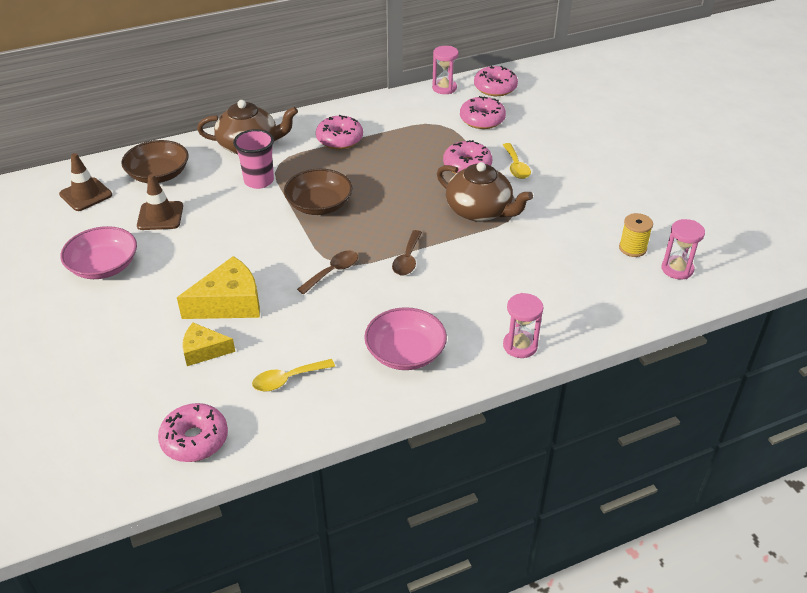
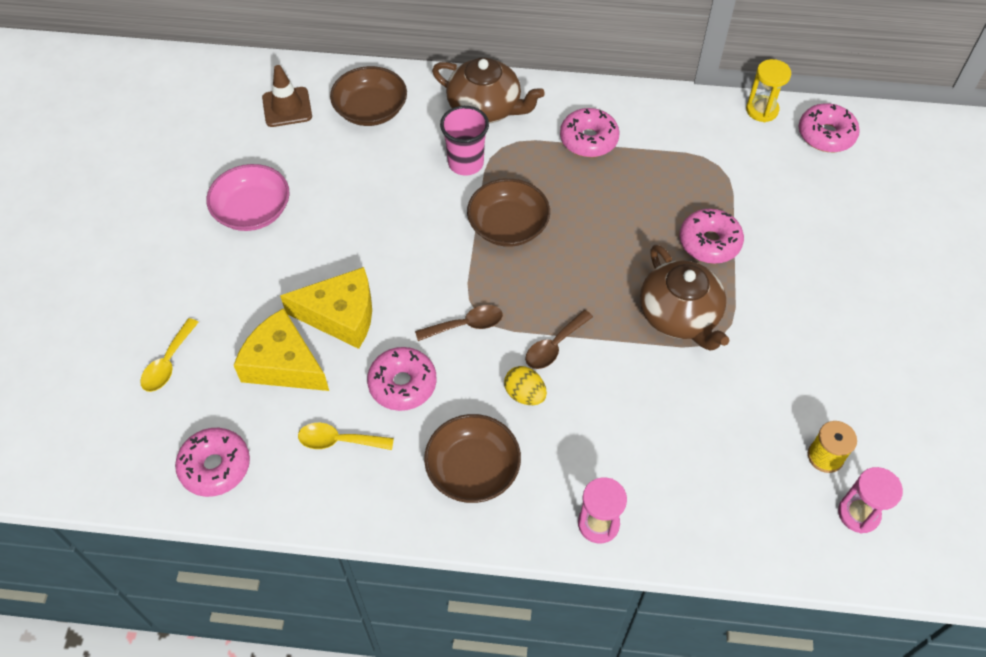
camera: 30 degrees right, 15 degrees up
brown traffic cone [137,174,183,230] -> none
yellow cheese [182,323,235,366] -> yellow cheese [234,308,329,391], size x1.64
pink bowl [364,307,447,370] -> brown bowl [424,414,521,503]
pink hourglass [432,46,458,94] -> yellow hourglass [746,59,791,122]
pink donut [460,96,506,129] -> pink donut moved to [367,347,437,411]
yellow spoon [503,143,531,179] -> yellow spoon moved to [140,318,199,392]
none -> yellow egg [504,366,547,405]

